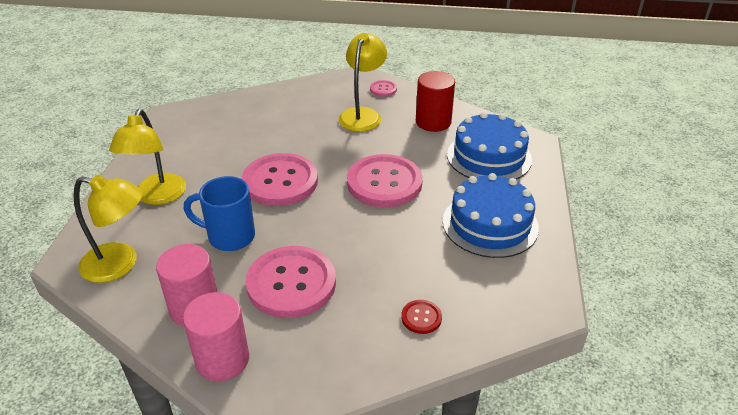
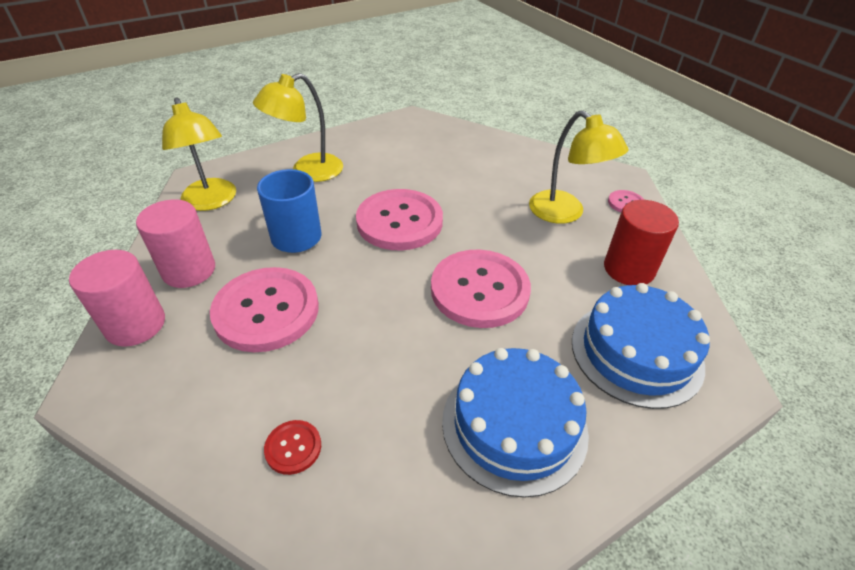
camera: 50 degrees right, 5 degrees up
yellow lamp [338,33,387,132] -> yellow lamp turned 75 degrees clockwise [529,110,629,224]

